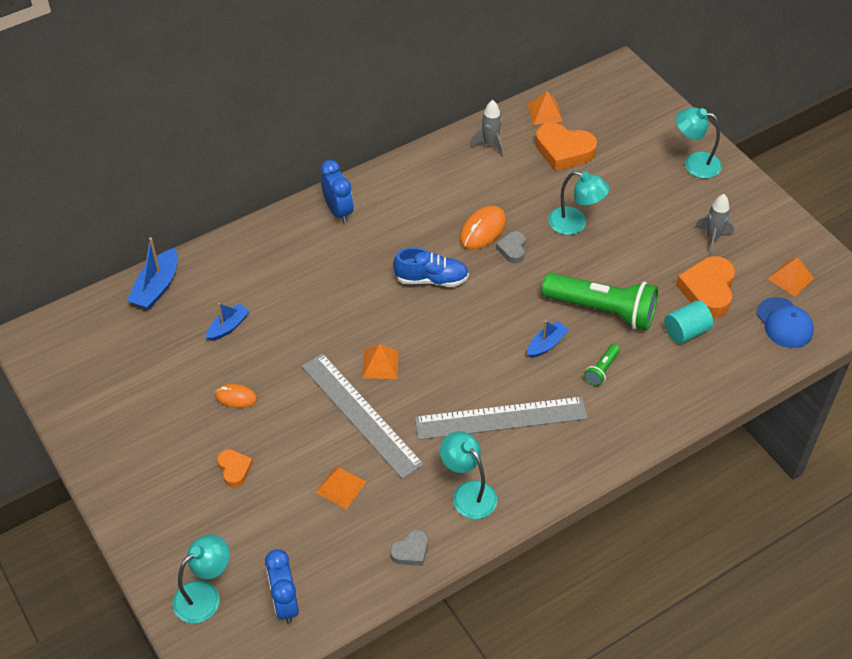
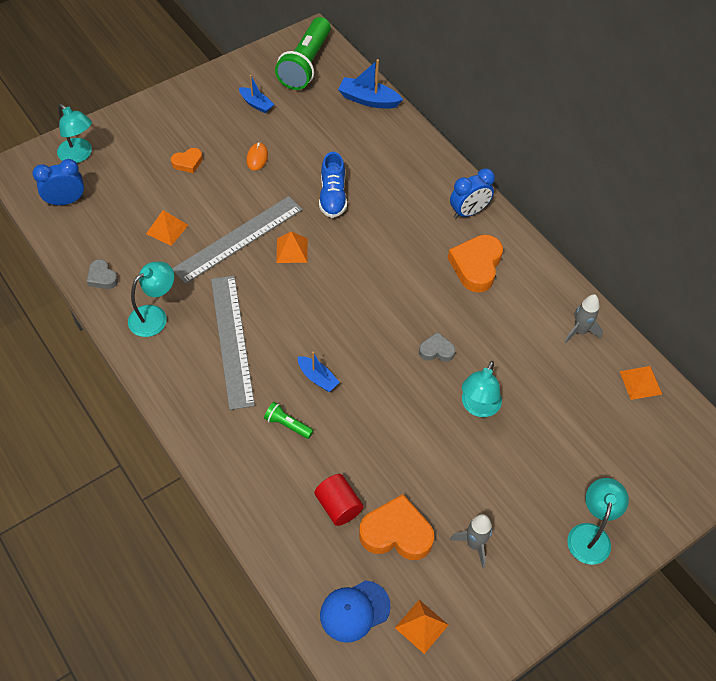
camera: 85 degrees right, 5 degrees up
blue boat [206,303,250,341] -> blue boat moved to [239,75,274,113]
blue shoe [393,247,469,287] -> blue shoe moved to [319,152,347,218]
orange mouse [460,206,506,250] -> none
orange heart [535,123,597,171] -> orange heart moved to [448,235,503,293]
green flashlight [542,273,658,330] -> green flashlight moved to [275,17,331,90]
turquoise cylinder [664,300,713,344] -> red cylinder [314,474,363,526]

